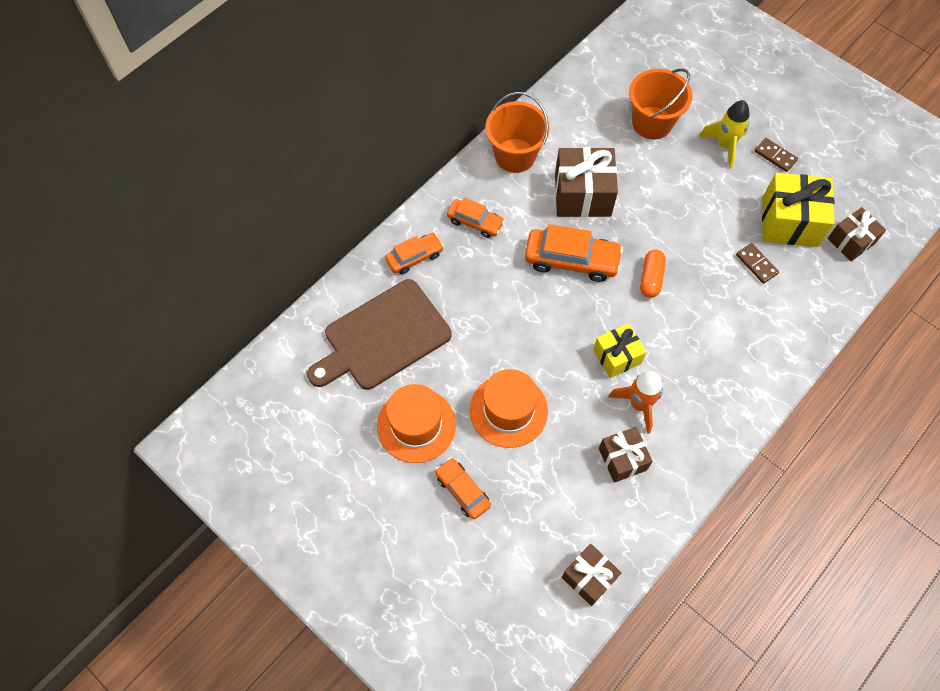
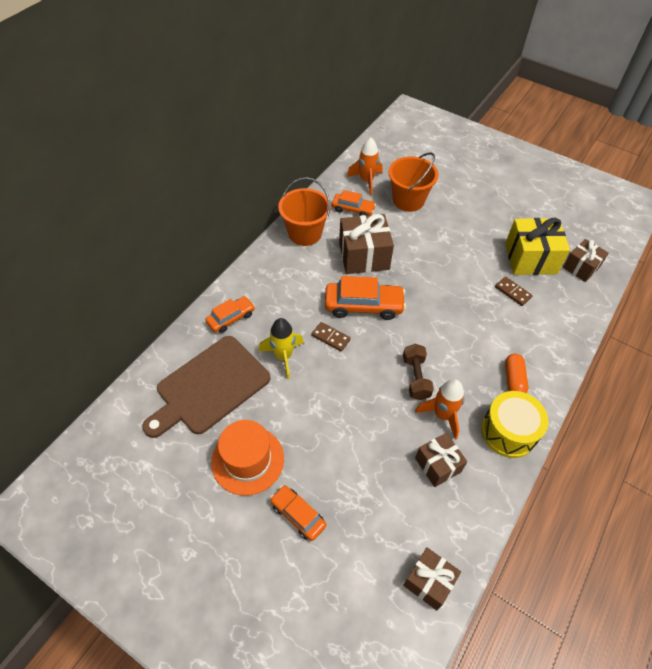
camera: 10 degrees left, 10 degrees down
orange car [447,198,505,238] -> orange car moved to [332,190,376,216]
orange hat [470,369,548,448] -> none
yellow gift [593,323,646,378] -> brown dumbbell [403,344,434,400]
orange capsule [640,250,666,298] -> orange capsule moved to [505,354,528,393]
yellow rocket [699,100,750,169] -> yellow rocket moved to [259,318,304,379]
brown domino [755,138,798,172] -> brown domino moved to [311,322,351,352]
none -> orange rocket [347,138,383,196]
none -> yellow drum [481,391,548,458]

